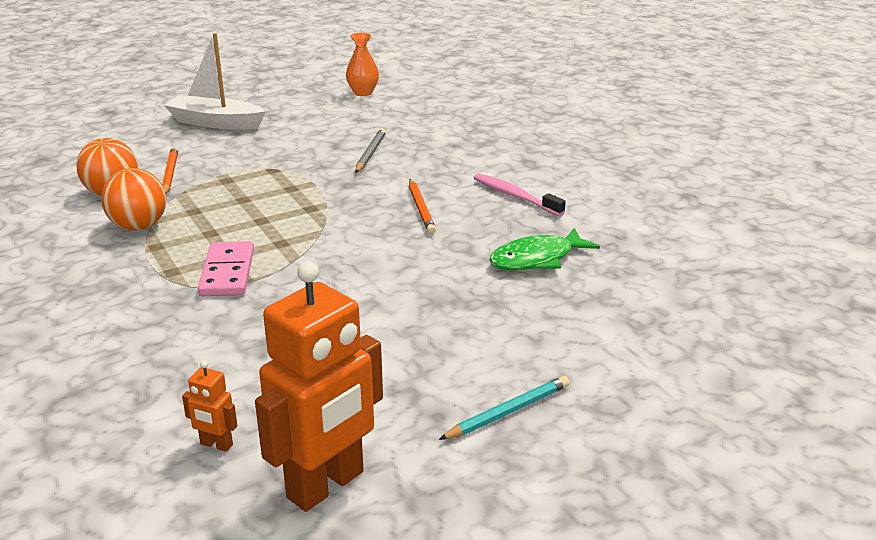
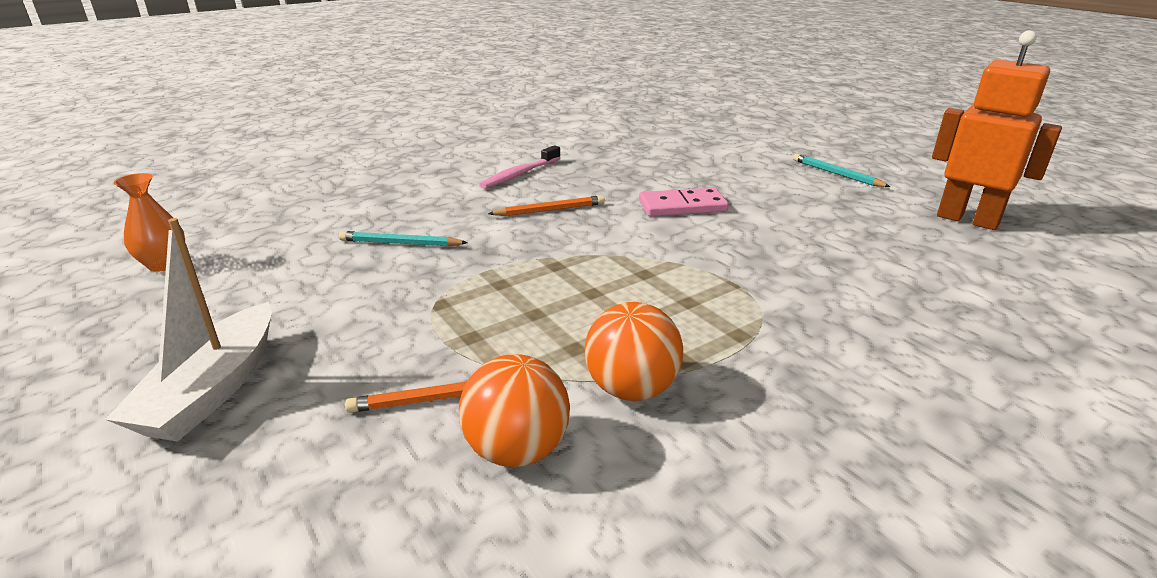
camera: 95 degrees left, 0 degrees up
orange robot [182,360,238,452] -> none
pink domino [198,241,254,296] -> pink domino moved to [639,188,729,217]
grey pencil [355,128,386,173] -> turquoise pencil [339,231,468,247]
green fish [489,228,600,270] -> none

